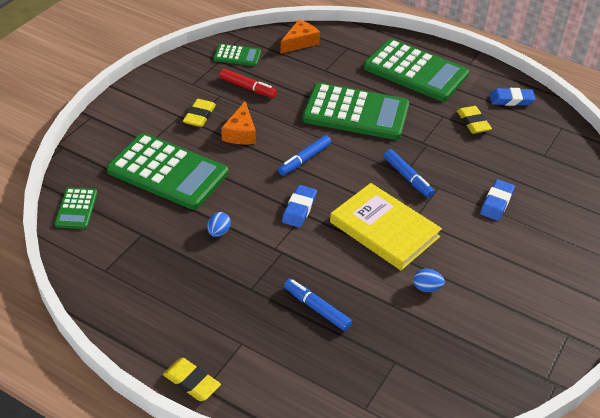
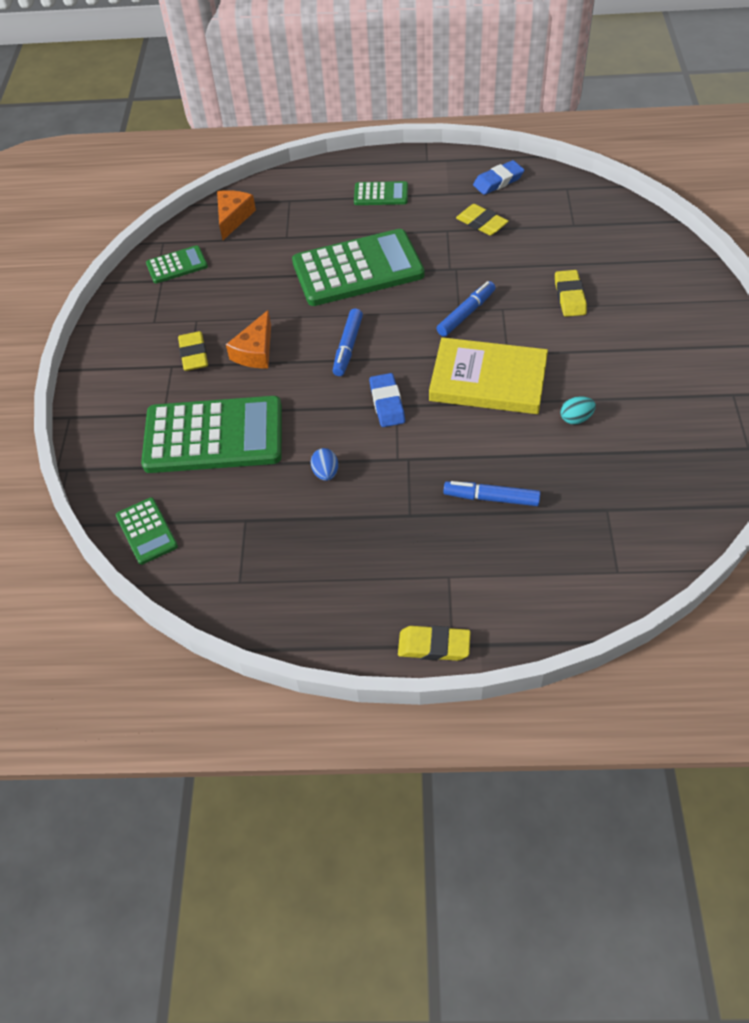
camera: 25 degrees left, 10 degrees up
red marker [219,69,277,98] -> none
orange cheese [221,101,256,144] -> orange cheese turned 45 degrees clockwise [226,310,271,368]
green calculator [364,39,469,102] -> green calculator [354,181,408,205], size x0.47
blue marker [384,149,434,198] -> blue marker turned 75 degrees counterclockwise [437,281,496,337]
blue egg [413,269,445,292] -> turquoise egg [561,396,596,425]
blue eraser [480,179,515,221] -> yellow eraser [555,270,587,317]

